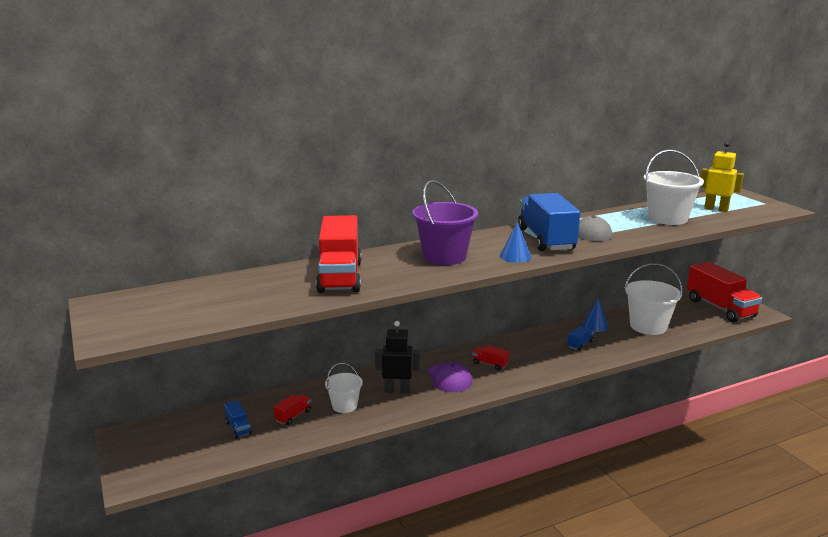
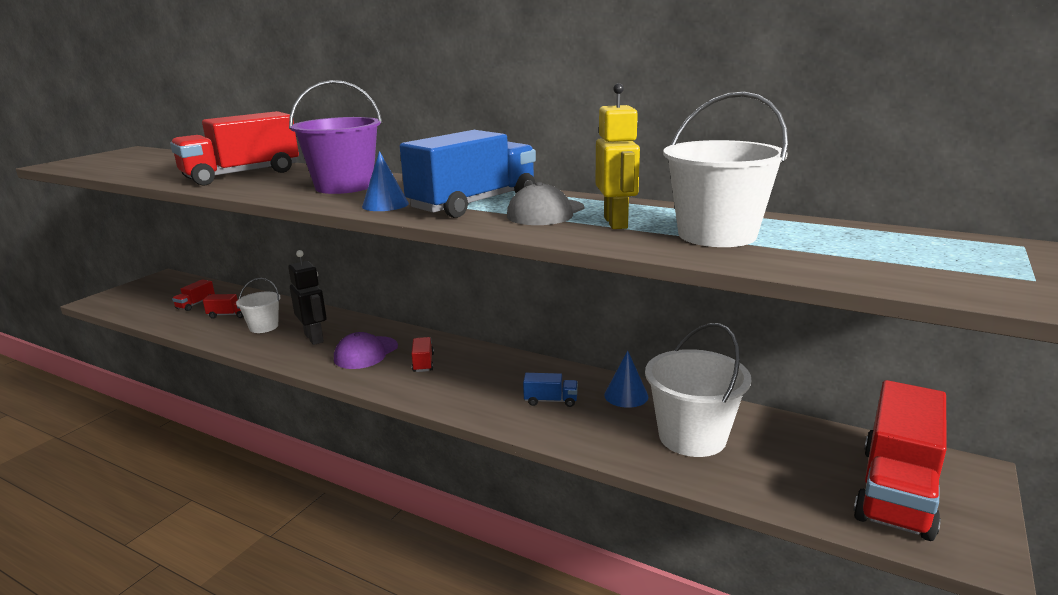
camera: 55 degrees right, 0 degrees up
blue truck [224,400,252,438] -> red truck [172,279,215,311]
yellow robot [700,142,744,212] -> yellow robot moved to [596,83,640,229]

